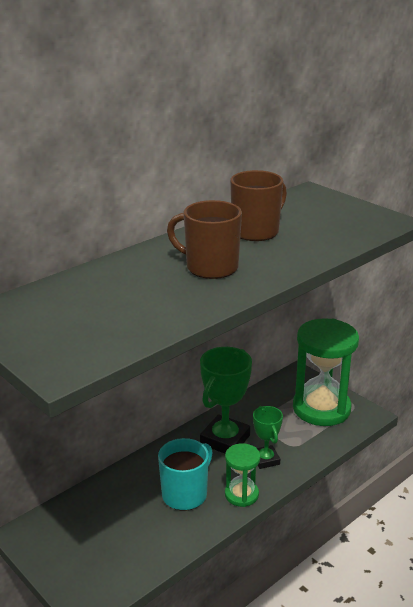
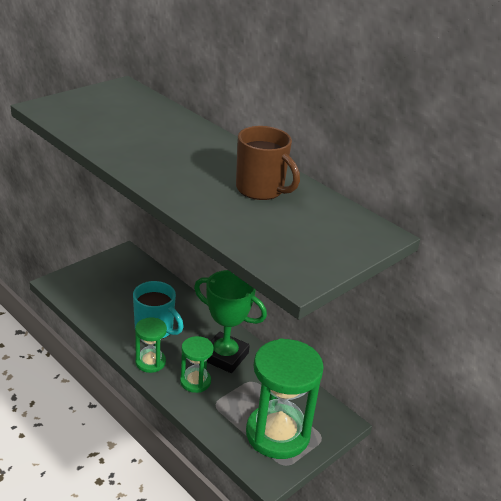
camera: 85 degrees right, 5 degrees up
brown mug [167,200,242,279] -> none
green trophy [253,406,283,469] -> green hourglass [180,336,214,393]

